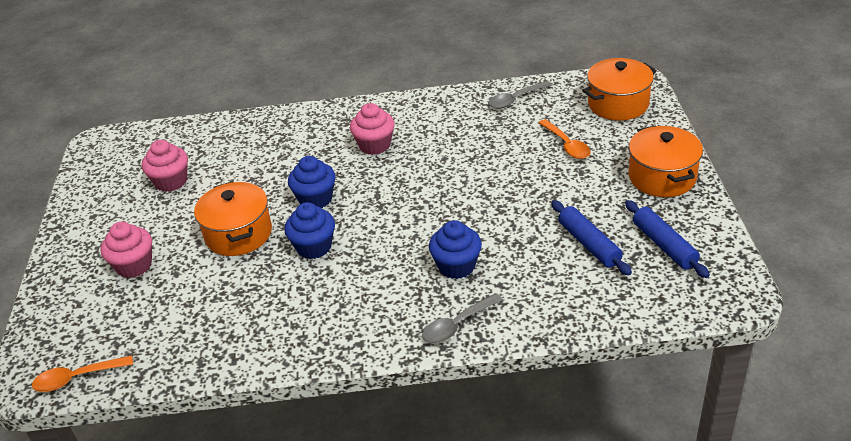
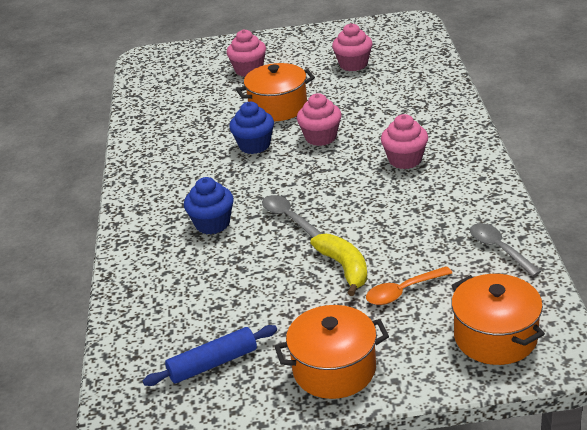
camera: 90 degrees right, 5 degrees down
orange spoon [32,355,133,392] -> none
blue cupcake [288,156,336,208] -> pink cupcake [297,93,342,146]
grey spoon [422,293,503,344] -> grey spoon moved to [262,195,322,238]
blue rolling pin [551,200,632,276] -> none
none -> yellow banana [310,234,367,296]

